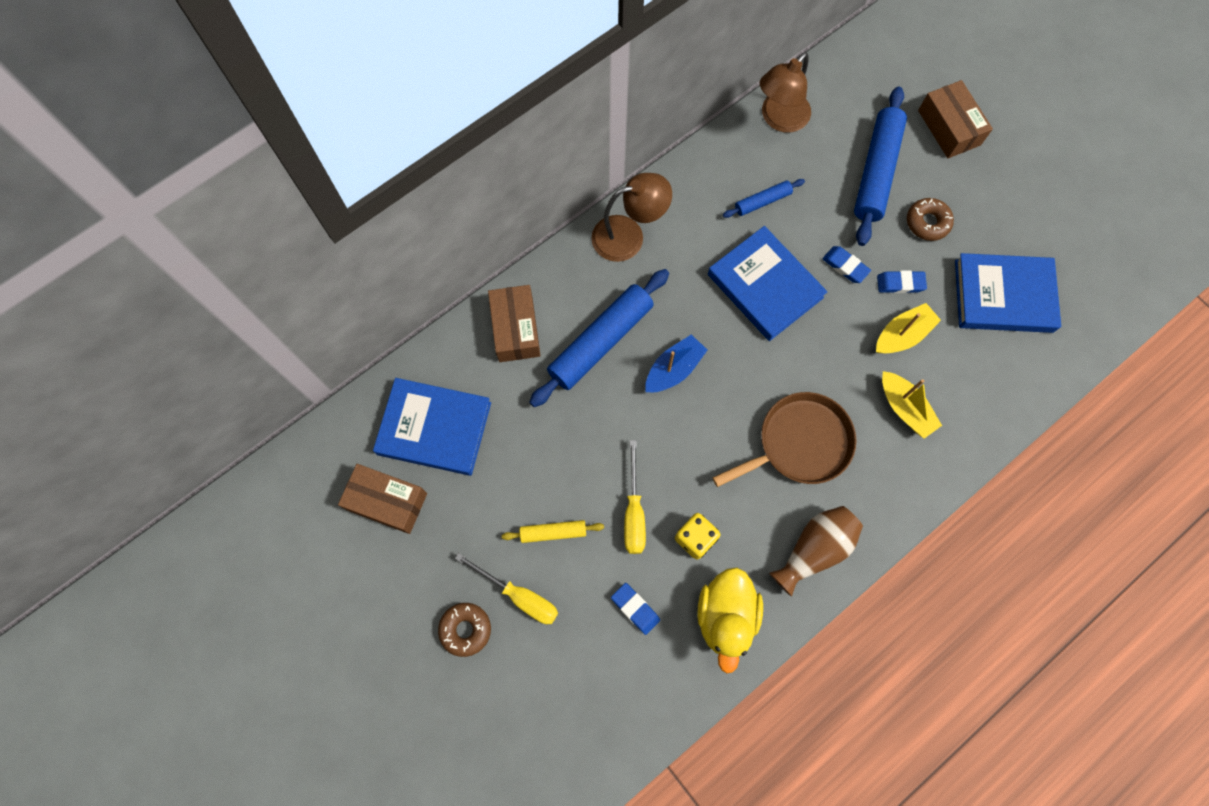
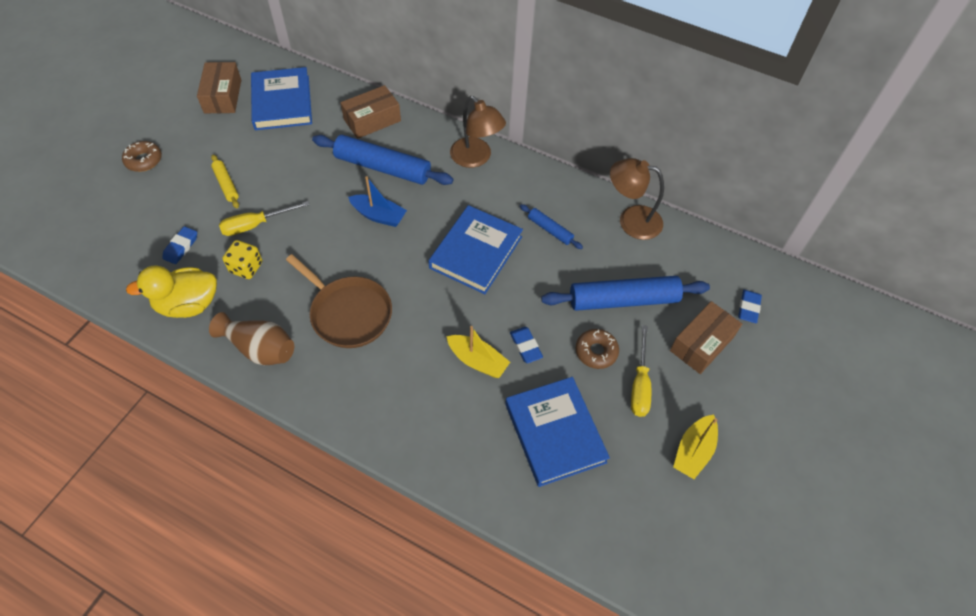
camera: 65 degrees right, 15 degrees down
yellow screwdriver [455,553,558,624] -> yellow screwdriver moved to [631,325,651,417]
blue eraser [822,246,871,283] -> blue eraser moved to [738,290,762,323]
yellow boat [882,371,942,439] -> yellow boat moved to [673,414,718,479]

